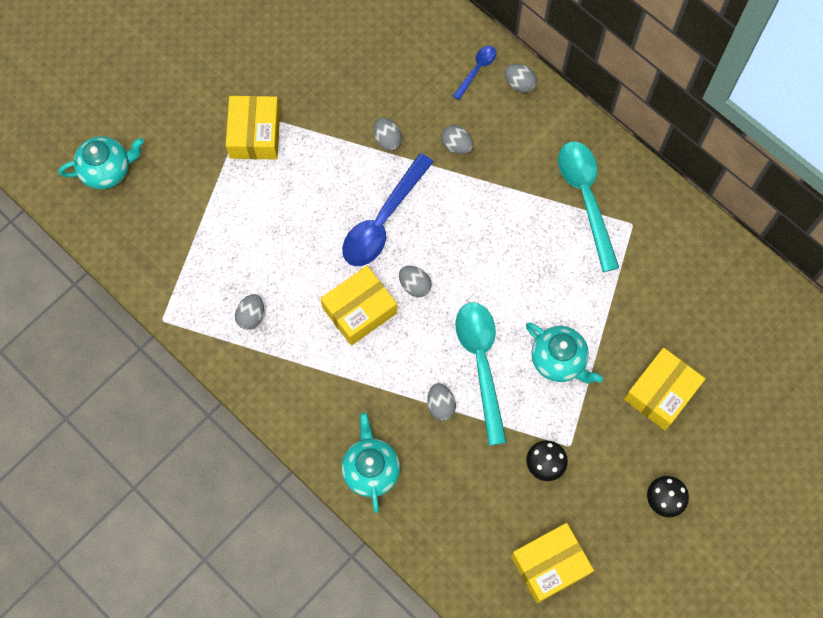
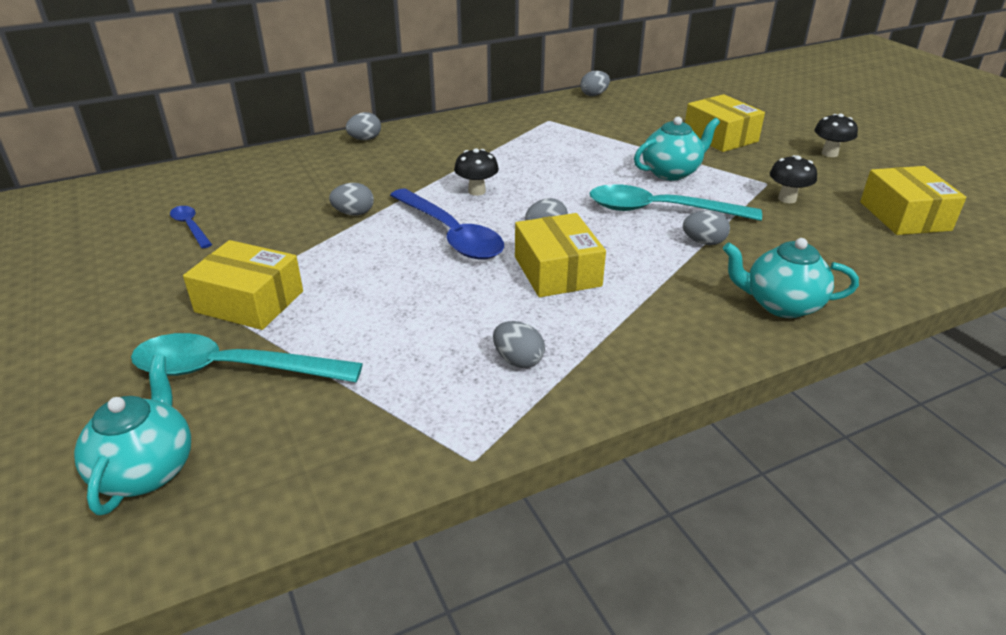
camera: 70 degrees left, 35 degrees down
grey egg [441,125,473,154] -> grey egg moved to [580,71,610,96]
blue spoon [453,46,496,100] -> blue spoon moved to [170,206,212,248]
turquoise spoon [558,142,619,272] -> turquoise spoon moved to [131,333,363,382]
none -> black mushroom [454,149,499,196]

